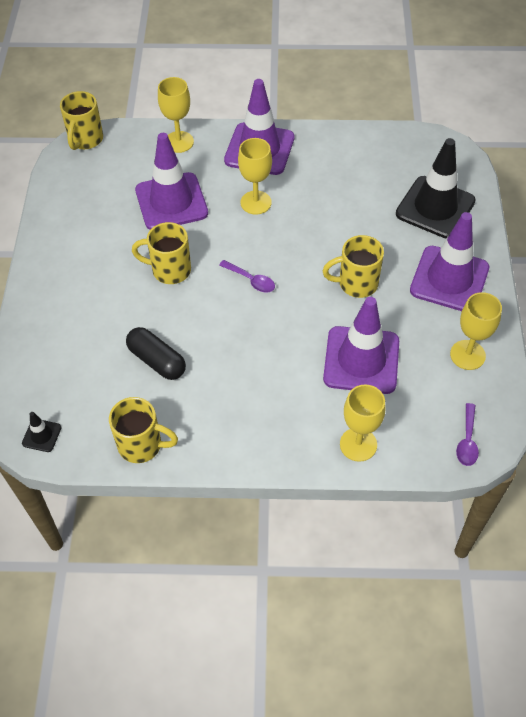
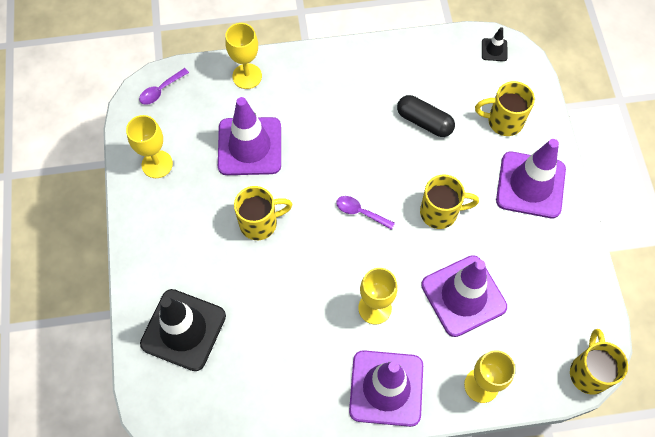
camera: 170 degrees right, 10 degrees up
yellow mug [109,397,178,463] -> yellow mug moved to [475,81,535,136]
purple traffic cone [410,212,489,311] -> purple traffic cone moved to [496,139,566,218]
purple spoon [456,403,479,466] -> purple spoon turned 135 degrees counterclockwise [139,68,189,105]

